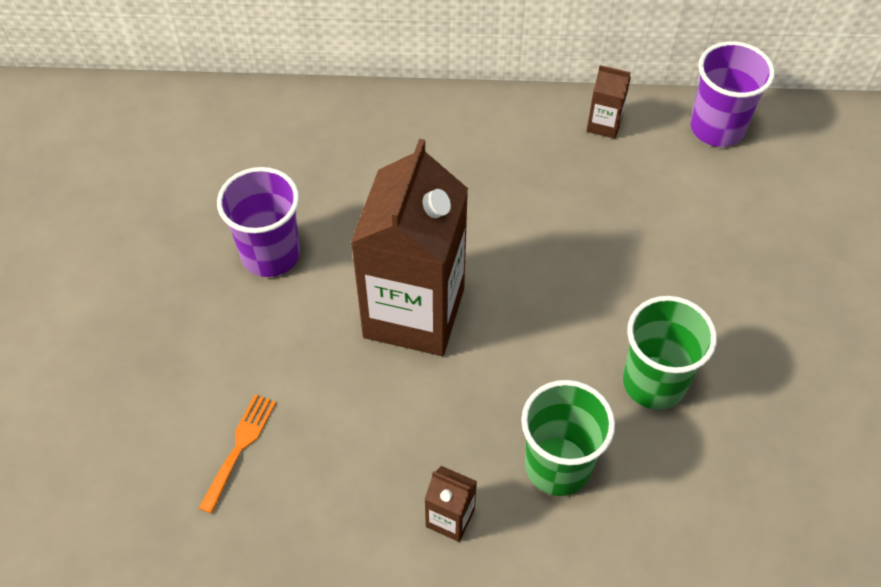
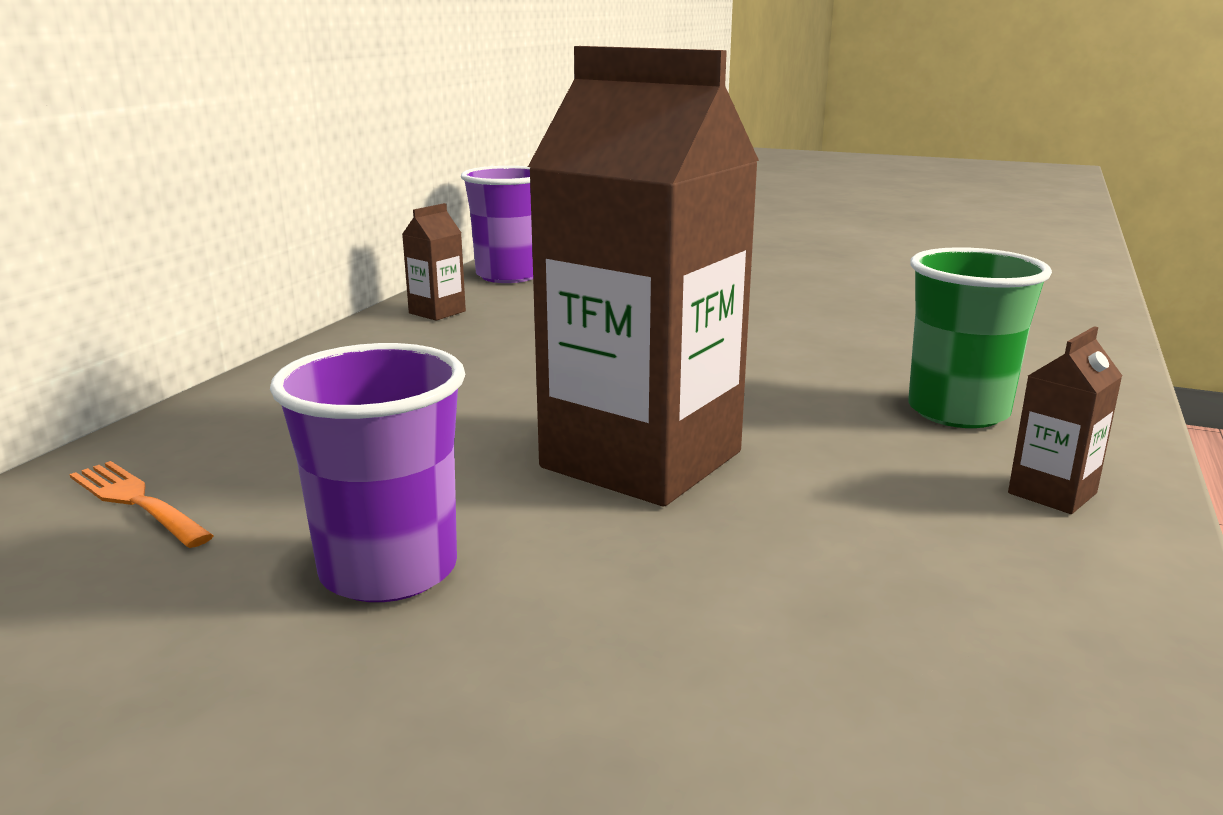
camera: 70 degrees left, 35 degrees down
orange fork [199,394,276,514] -> orange fork moved to [70,461,214,548]
green cup [623,296,717,410] -> none

